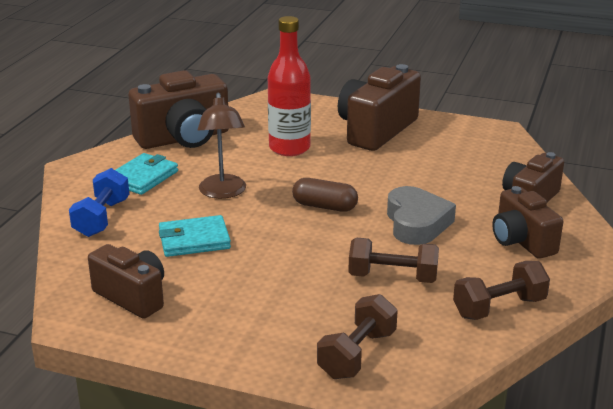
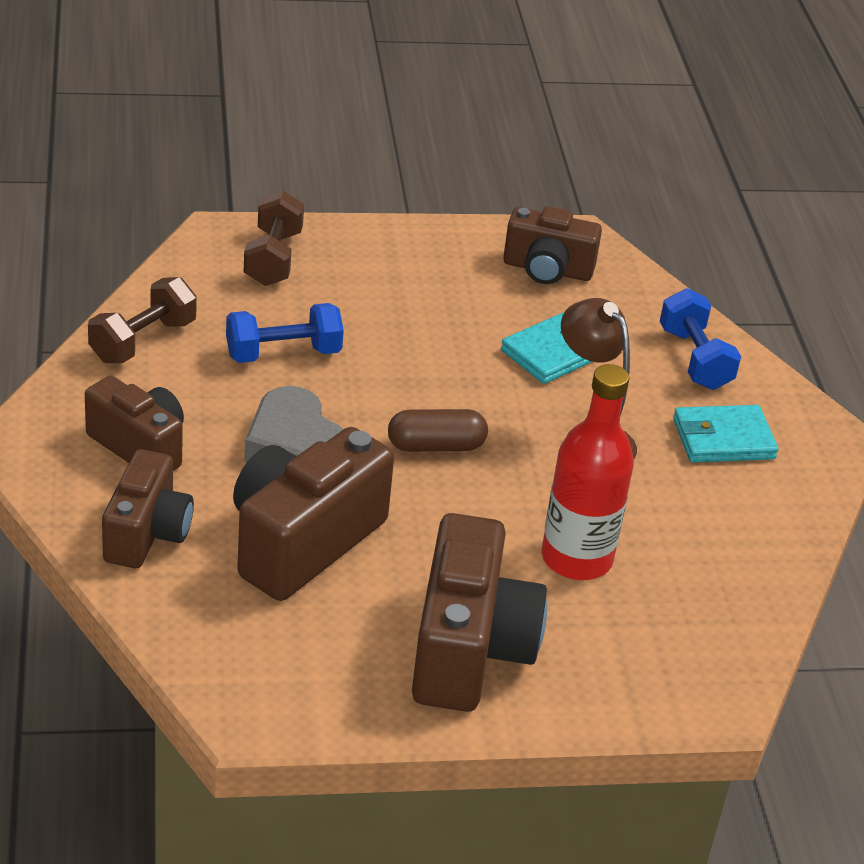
camera: 150 degrees right, 10 degrees up
turquoise wallet [116,153,178,195] -> turquoise wallet turned 75 degrees clockwise [673,405,778,462]
brown camera [128,70,229,149] -> brown camera moved to [233,427,394,601]
brown dumbbell [348,238,439,283] -> blue dumbbell [226,303,344,363]

